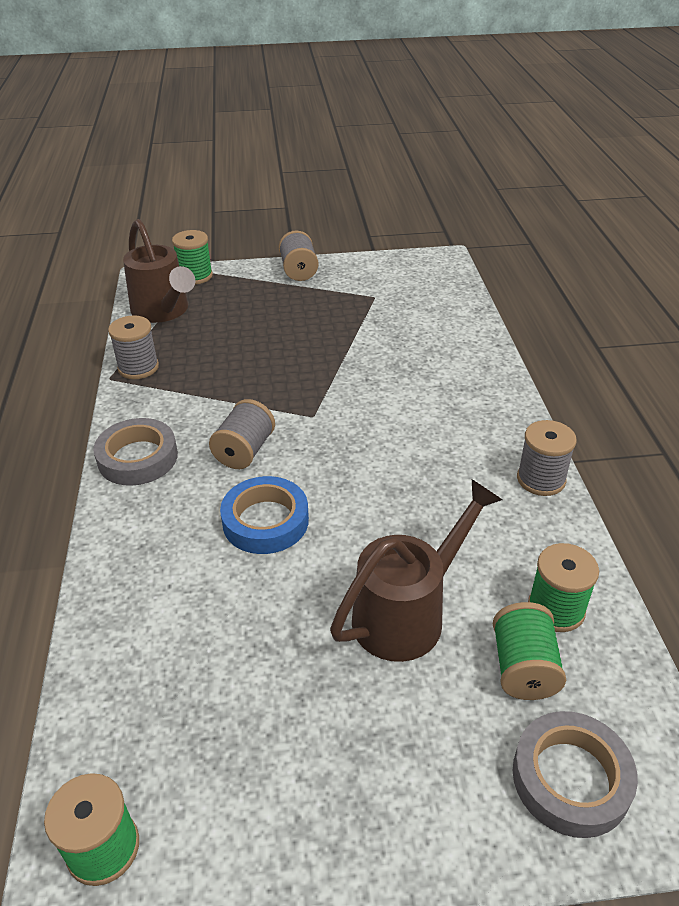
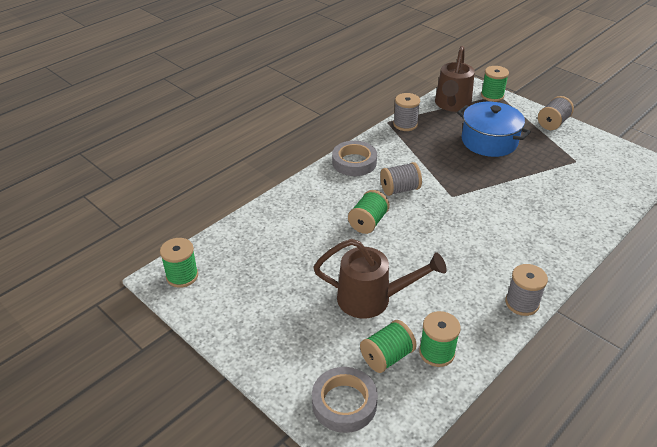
camera: 50 degrees right, 0 degrees up
blue tape [220,476,309,554] -> green spool [348,190,390,234]
none -> blue pot [457,102,531,157]

